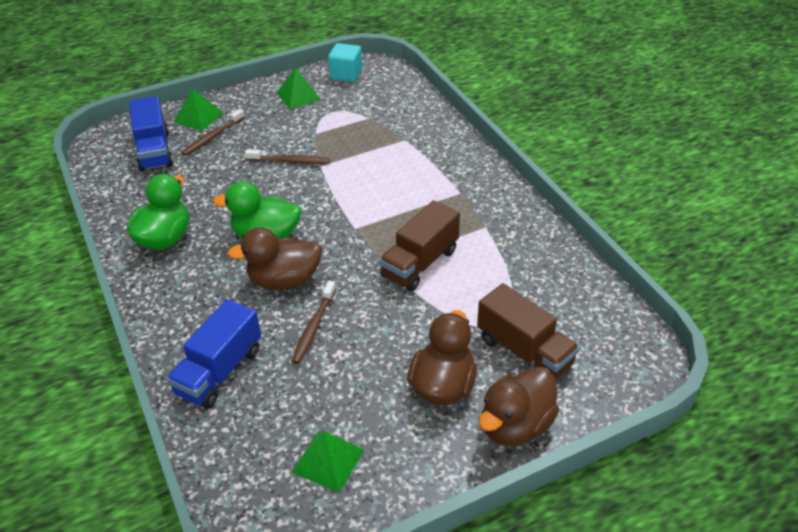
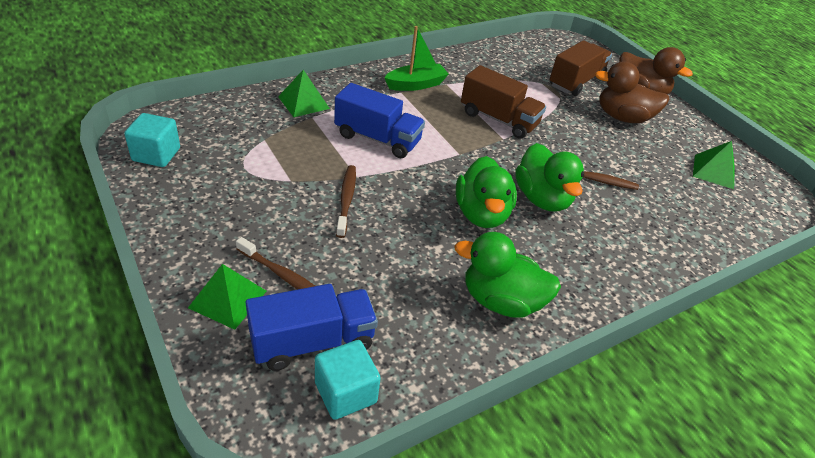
camera: 100 degrees left, 0 degrees up
blue truck [166,299,261,409] -> blue truck moved to [334,83,425,158]
brown duck [227,227,322,290] -> green duck [515,143,584,212]
green pyramid [277,67,321,109] -> green pyramid moved to [278,70,330,117]
none -> turquoise cube [315,340,381,420]
none -> green boat [384,26,449,91]

